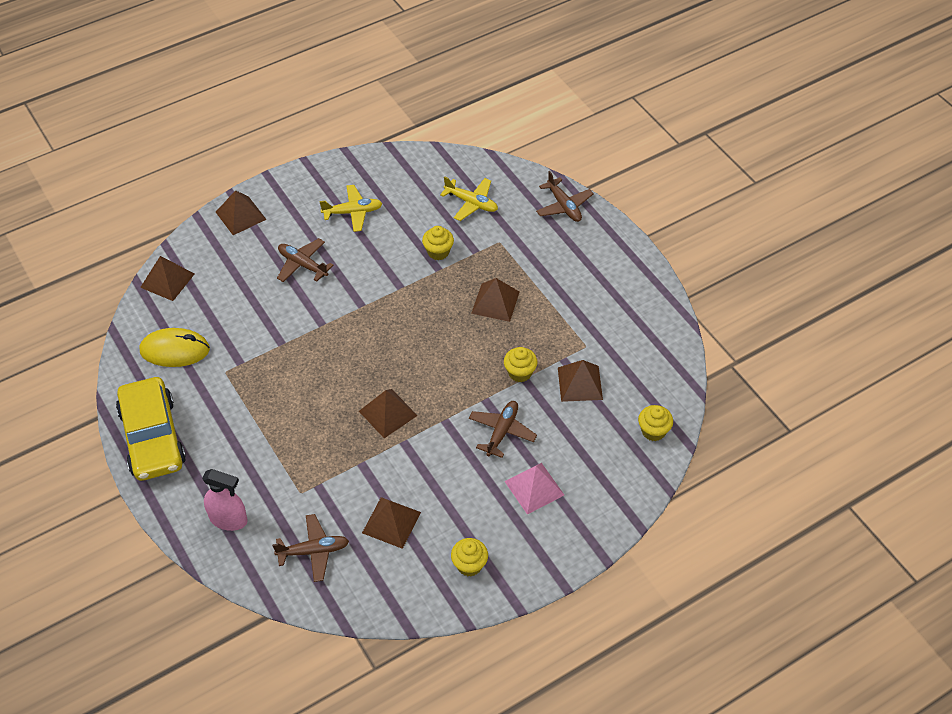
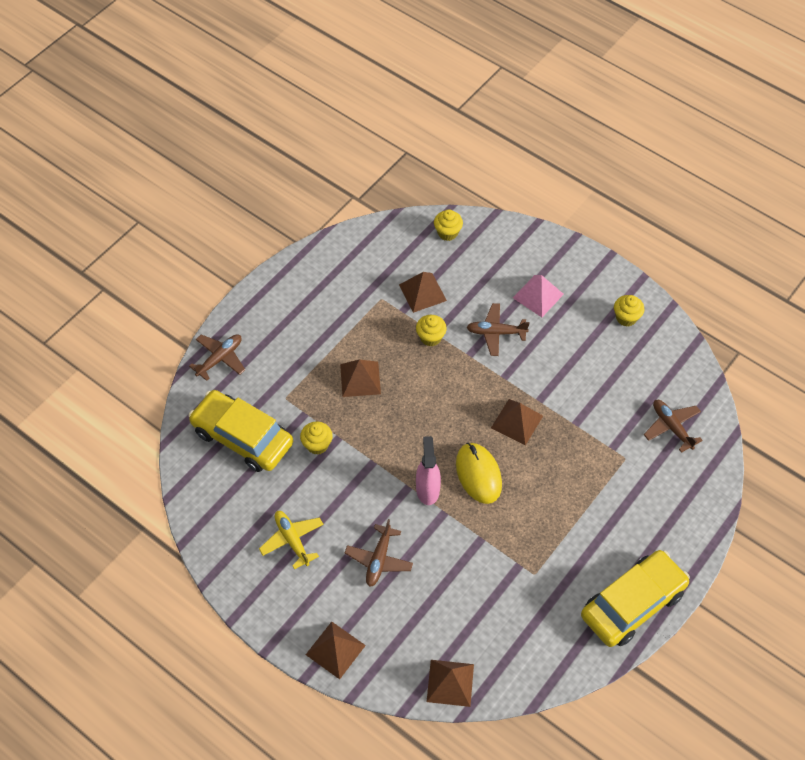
camera: 110 degrees left, 5 degrees up
yellow mouse [140,328,210,367] -> yellow mouse moved to [456,443,502,504]
pink spray bottle [202,469,248,531] -> pink spray bottle moved to [416,436,441,505]
brown pyramid [362,497,421,549] -> none
yellow plane [440,176,498,221] -> yellow car [189,390,293,472]

